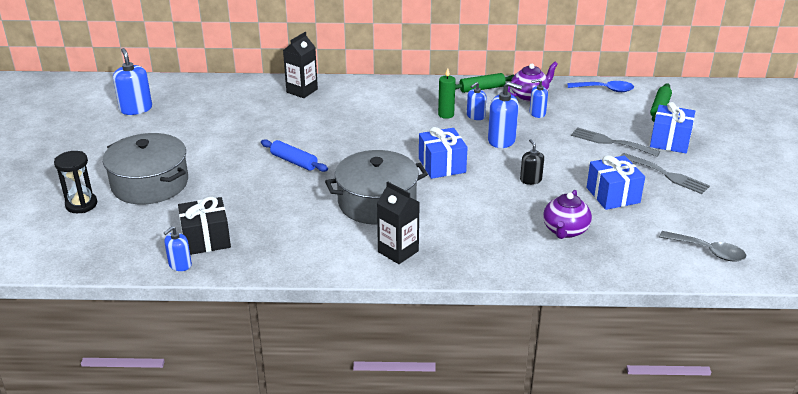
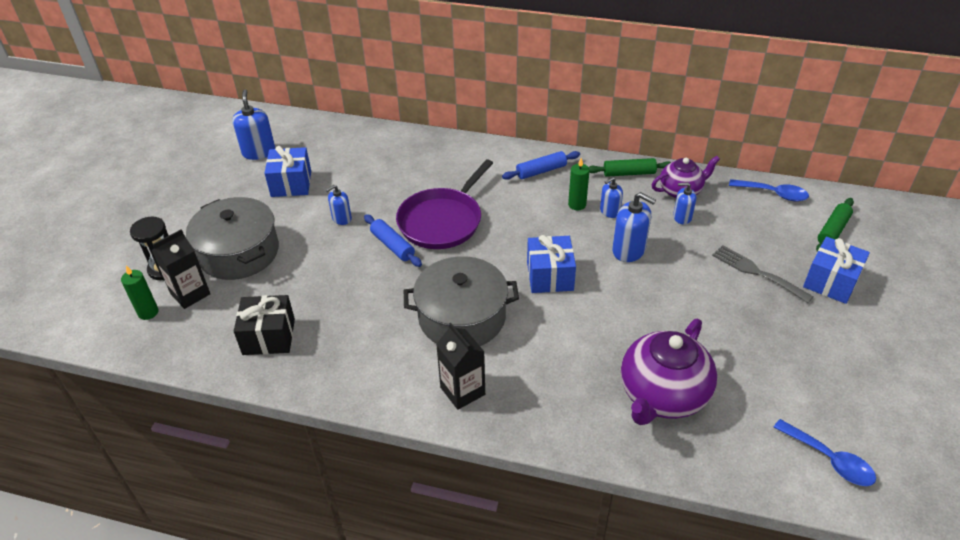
camera: 15 degrees right, 10 degrees up
blue soap dispenser [164,226,192,271] -> blue soap dispenser moved to [326,185,352,225]
black carton [283,32,318,98] -> black carton moved to [151,229,210,309]
black soap dispenser [520,139,544,185] -> none
purple teapot [543,190,592,239] -> purple teapot [621,319,717,425], size x1.64
blue gift [587,155,645,210] -> blue gift moved to [264,146,311,197]
grey fork [621,153,710,194] -> none
grey spoon [659,231,746,262] -> blue spoon [773,419,876,486]
none -> green candle [121,266,159,320]
none -> purple pan [396,159,493,249]
none -> blue rolling pin [502,151,580,180]

